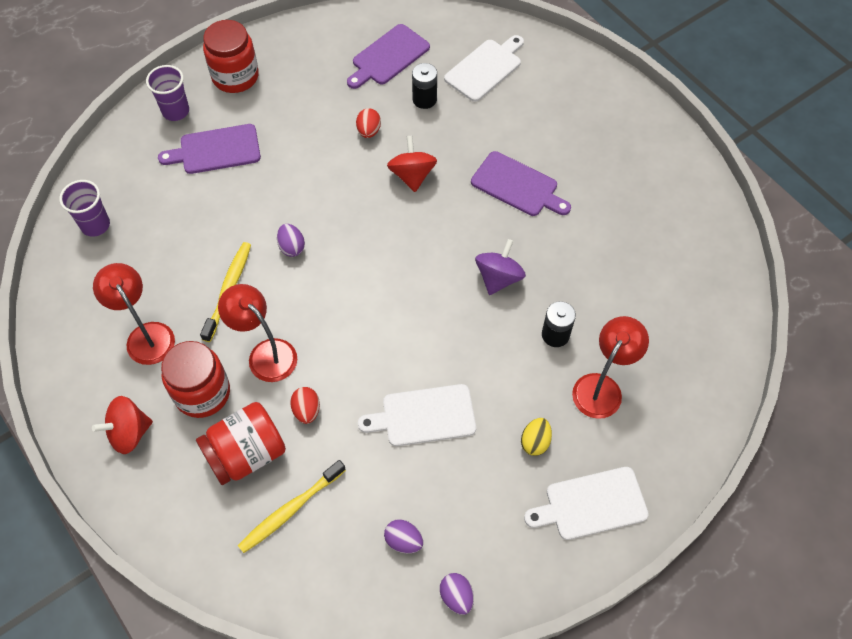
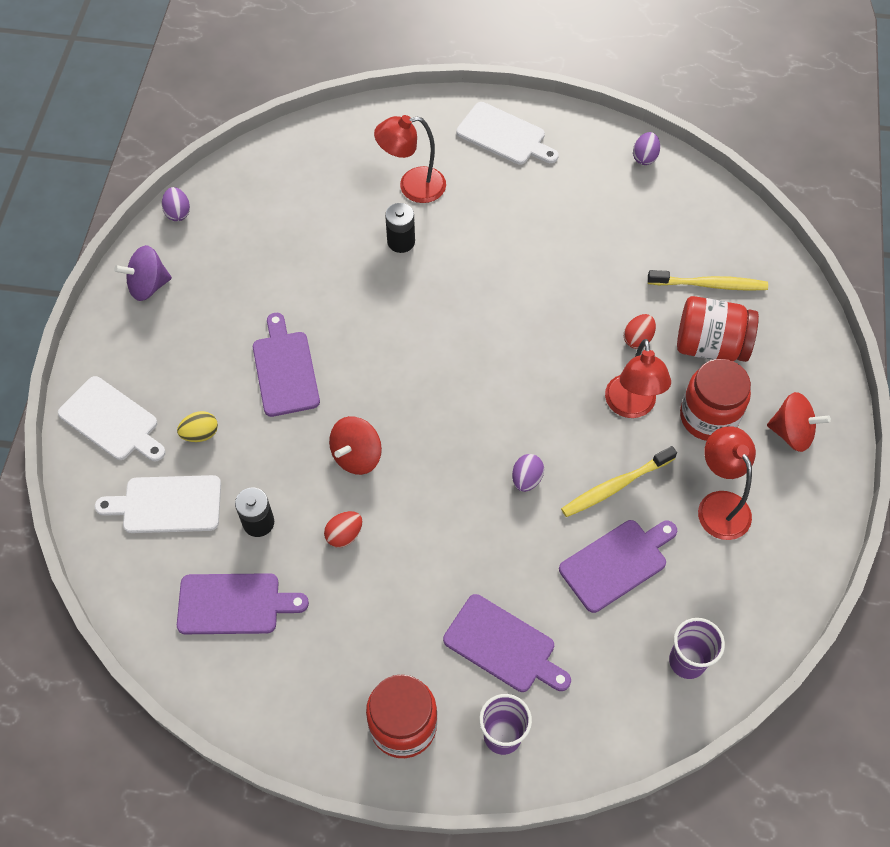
camera: 135 degrees left, 0 degrees up
red lamp [93,263,175,365] -> red lamp turned 150 degrees clockwise [698,426,756,540]
white cutting board [358,384,476,446] -> white cutting board moved to [58,376,166,461]
purple egg [384,519,423,554] -> purple egg moved to [162,187,190,221]
purple spinning top [475,239,526,295] -> purple spinning top moved to [114,245,172,301]
yellow egg [521,418,552,456] -> yellow egg moved to [177,411,218,442]
none -> purple cutting board [559,520,677,613]

